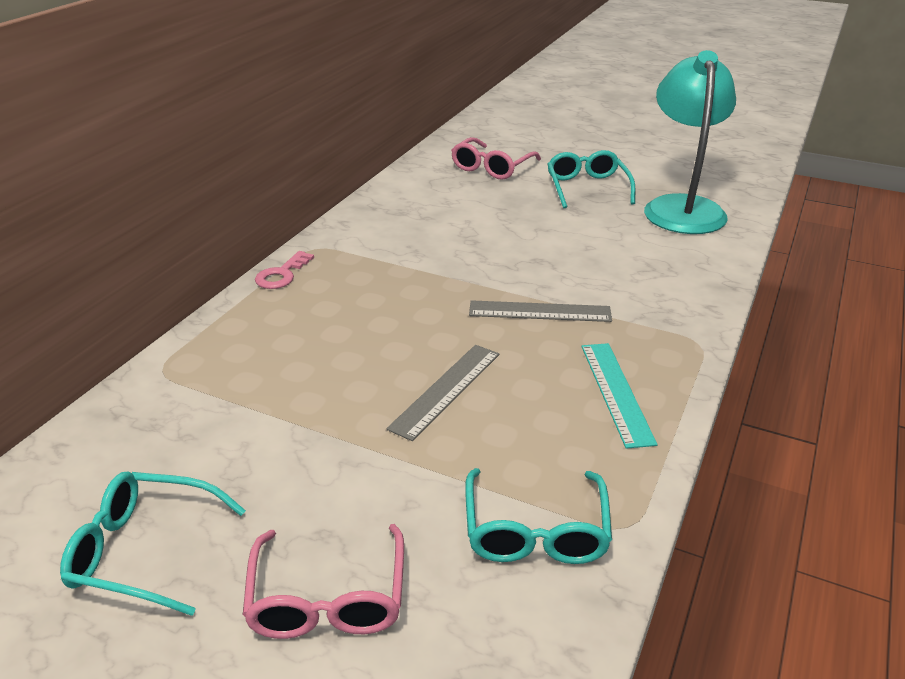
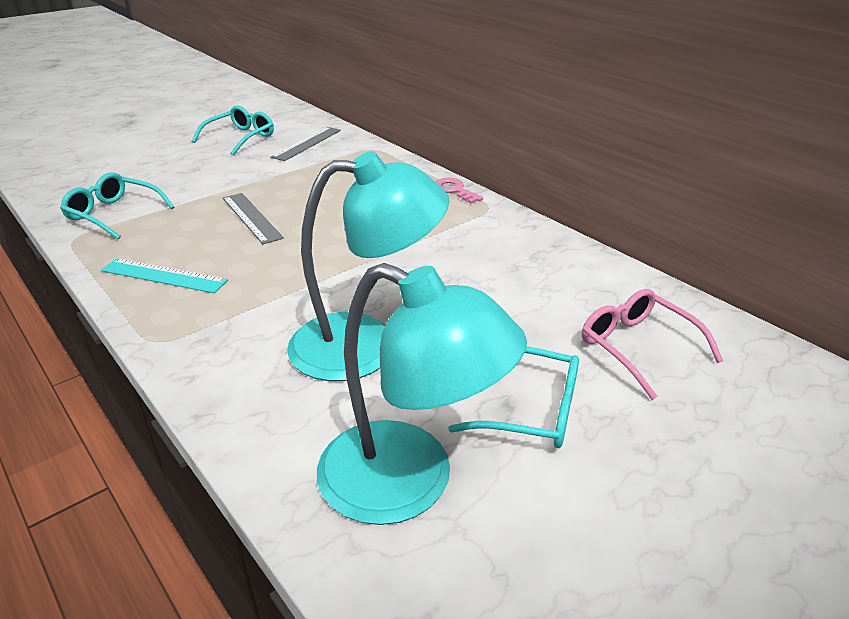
camera: 115 degrees right, 0 degrees up
pink glasses [243,524,404,639] -> none
grey ruler [469,300,612,322] -> grey ruler moved to [271,127,341,161]
none -> turquoise lamp [287,151,449,381]

